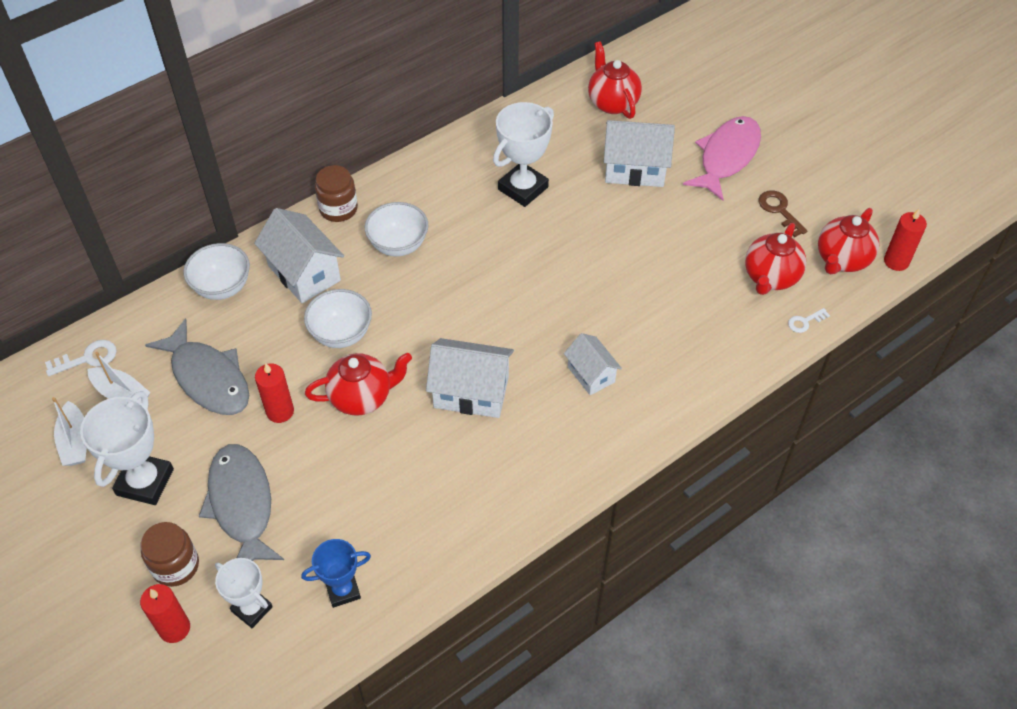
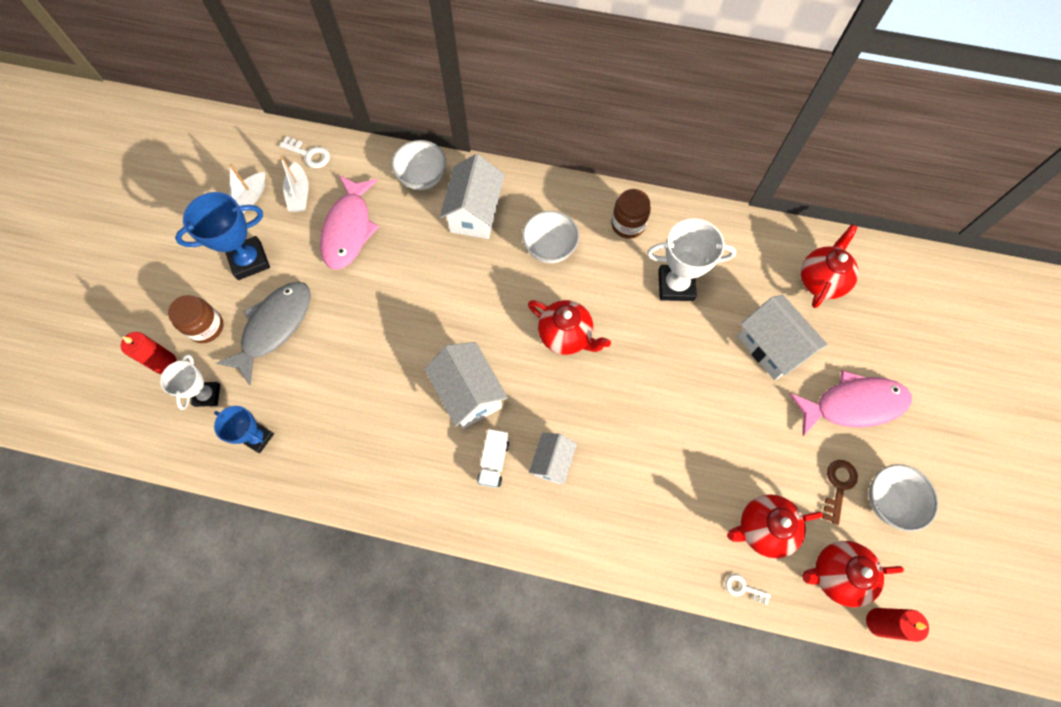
camera: 50 degrees right, 15 degrees up
white trophy [80,391,174,505] -> blue trophy [175,192,270,280]
grey fish [145,318,249,415] -> pink fish [320,175,379,270]
red candle [255,363,294,423] -> none
white bowl [304,289,372,348] -> white bowl moved to [869,464,939,532]
red teapot [305,353,412,416] -> red teapot moved to [528,300,611,355]
brown jar [315,165,358,222] -> brown jar moved to [612,189,651,239]
none -> white truck [477,429,509,488]

